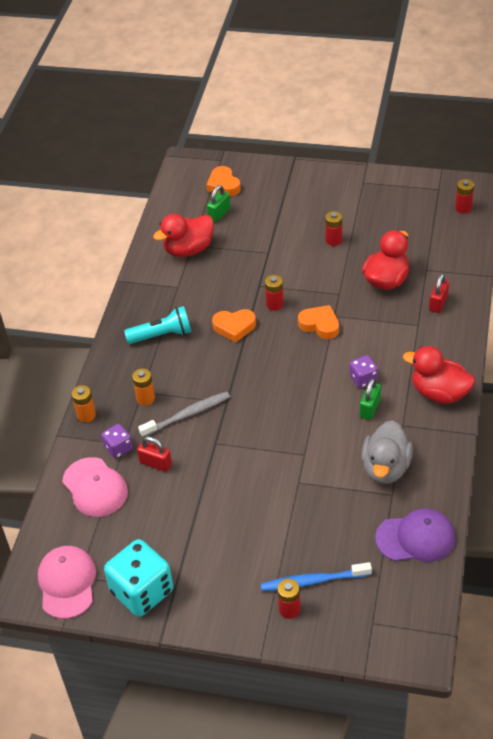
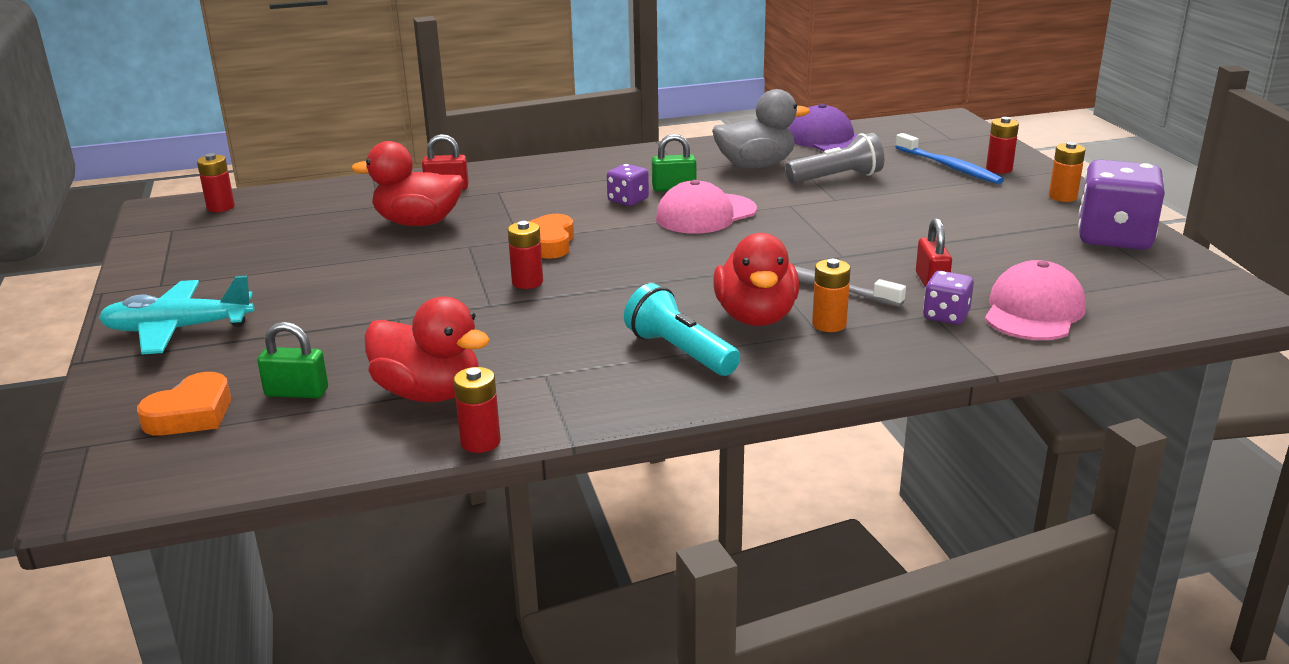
camera: 120 degrees left, 20 degrees down
pink cap [38,546,96,619] -> pink cap moved to [656,180,757,234]
orange battery [72,385,96,422] -> orange battery moved to [1049,142,1085,202]
turquoise dice [104,539,173,617] -> purple dice [1078,160,1165,250]
orange heart [212,309,256,343] -> none
red battery [325,211,342,246] -> red battery moved to [453,367,501,453]
red duck [403,346,475,404] -> red duck moved to [713,233,799,326]
none -> turquoise plane [99,276,254,354]
none -> grey flashlight [785,133,884,183]

